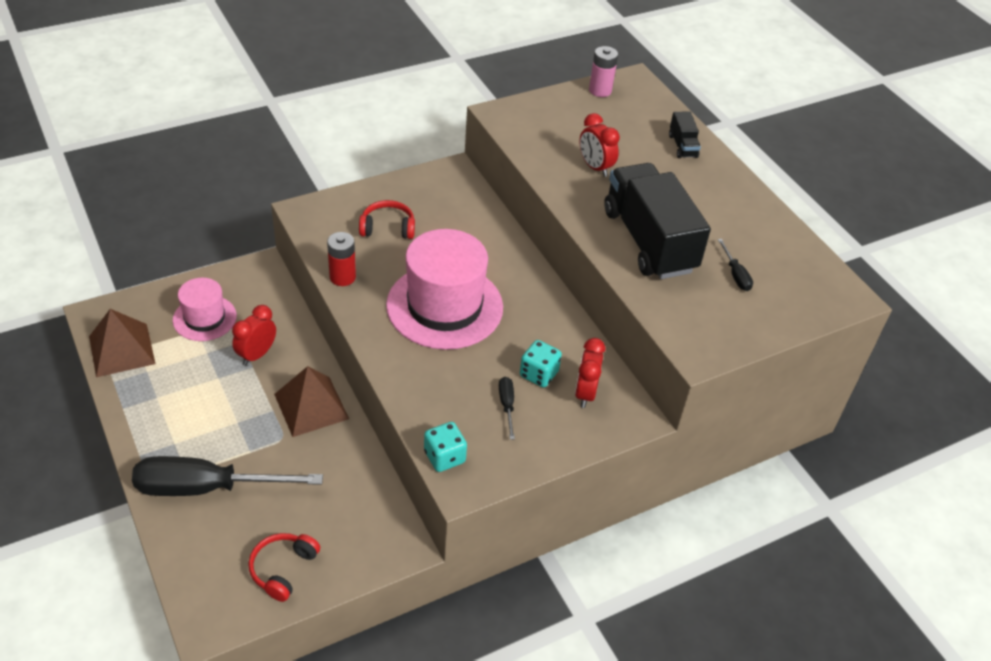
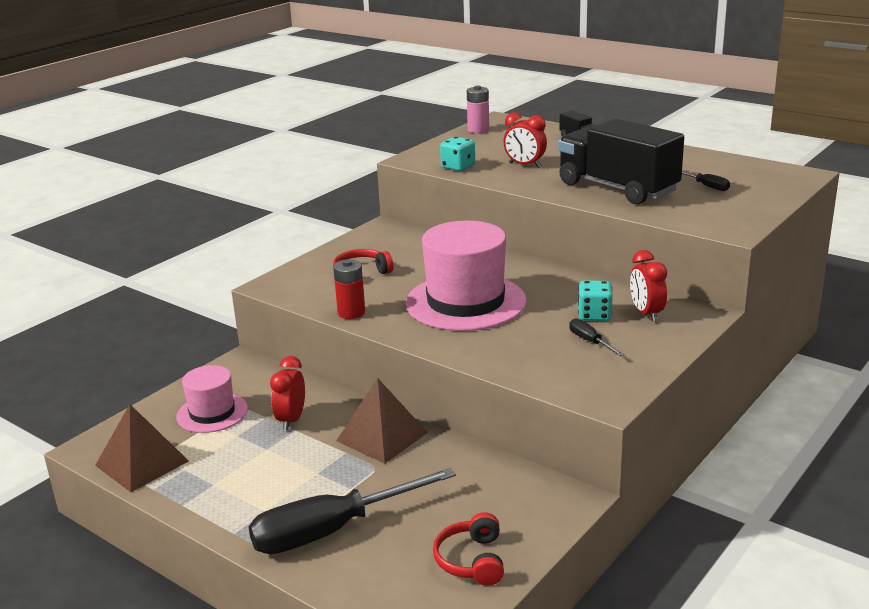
camera: 20 degrees left, 20 degrees down
turquoise dice [424,422,467,472] -> turquoise dice moved to [440,137,475,171]

